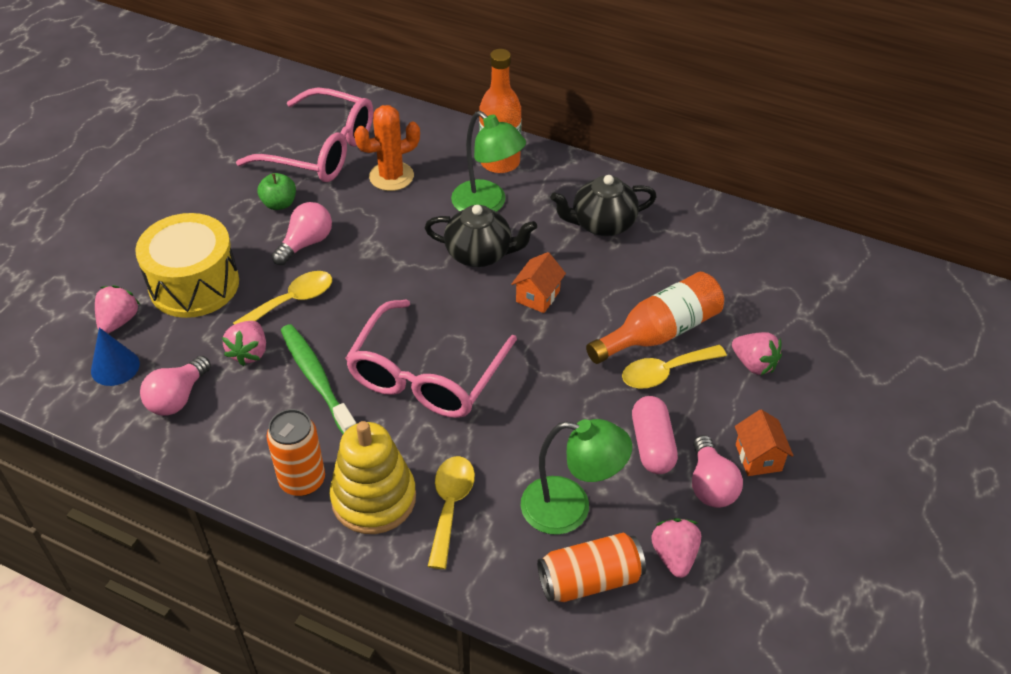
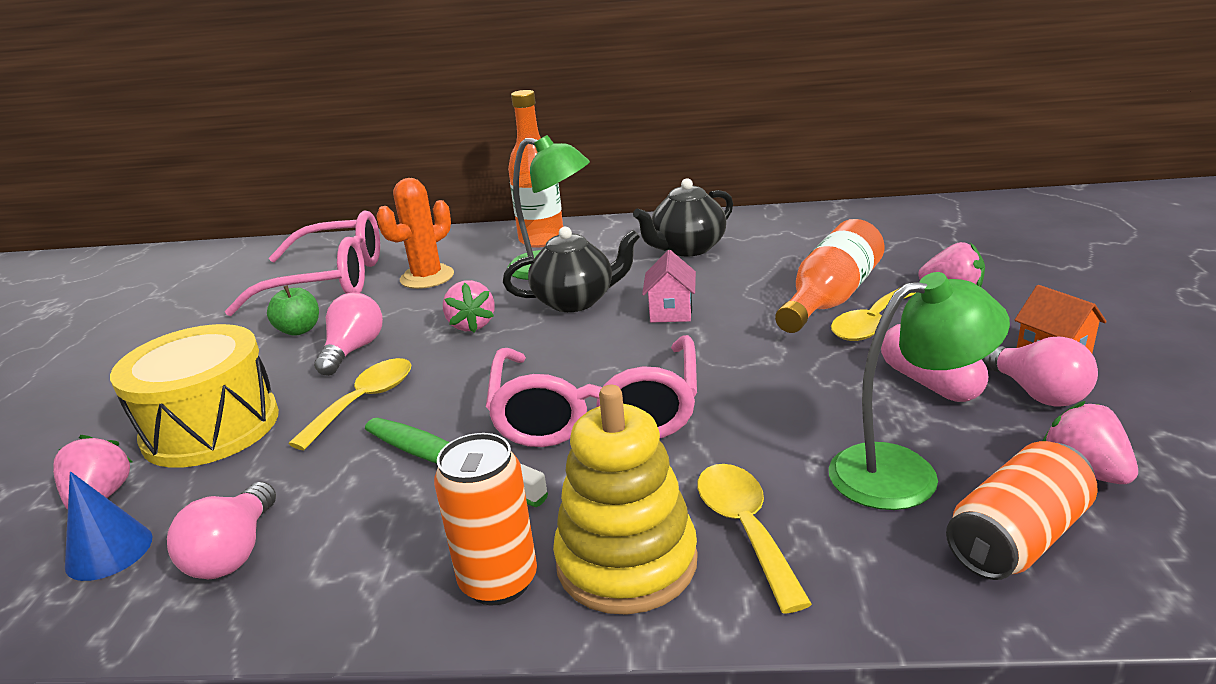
camera: 20 degrees left, 20 degrees down
pink strawberry [222,321,266,366] -> pink strawberry moved to [443,280,495,332]
orange house [511,252,566,313] -> pink house [642,250,696,323]

